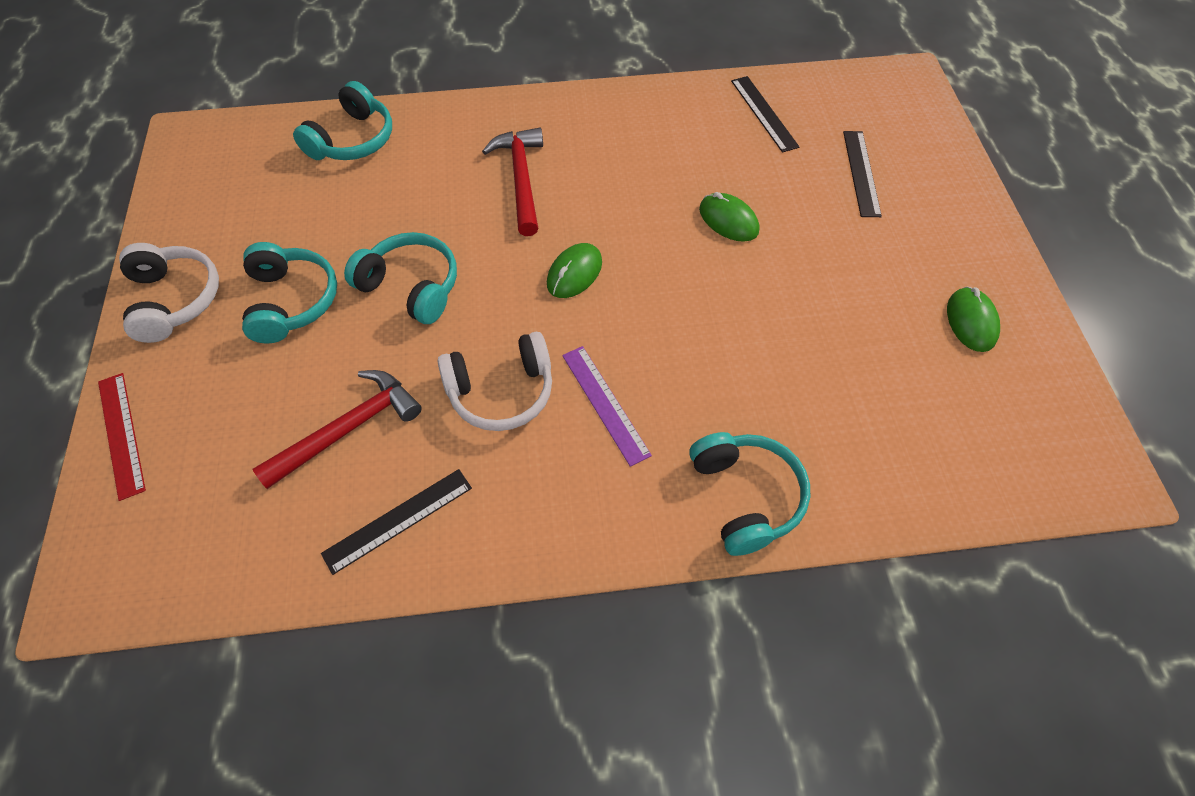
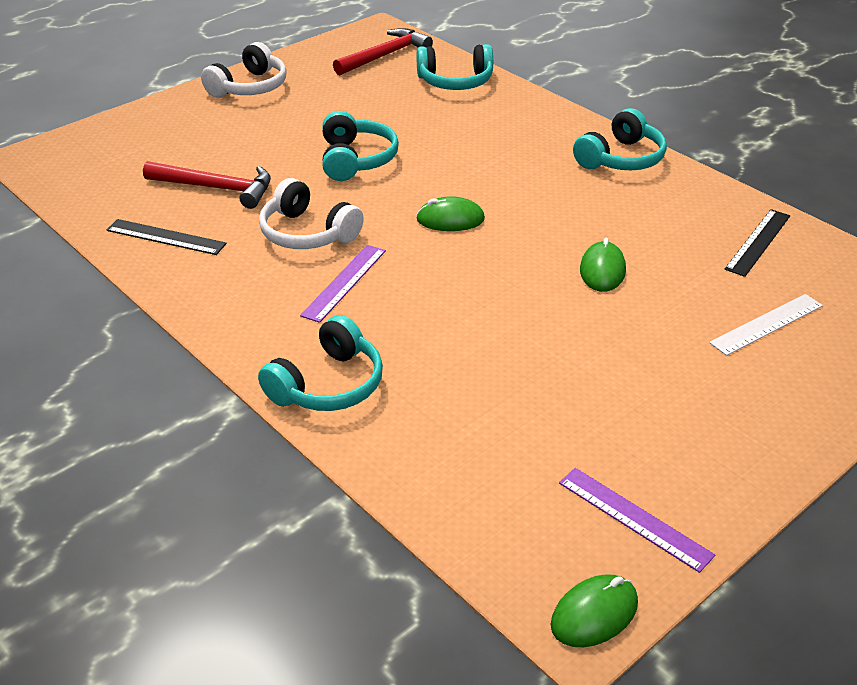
camera: 55 degrees right, 20 degrees down
red ruler [98,373,146,501] -> none
turquoise headphones [242,242,337,344] -> turquoise headphones moved to [573,108,667,170]
red hammer [482,128,543,236] -> red hammer moved to [333,28,433,75]
black ruler [843,131,882,217] -> white ruler [709,294,823,356]
green mouse [947,287,1000,352] -> green mouse moved to [551,574,638,647]
none -> purple ruler [559,468,715,573]

